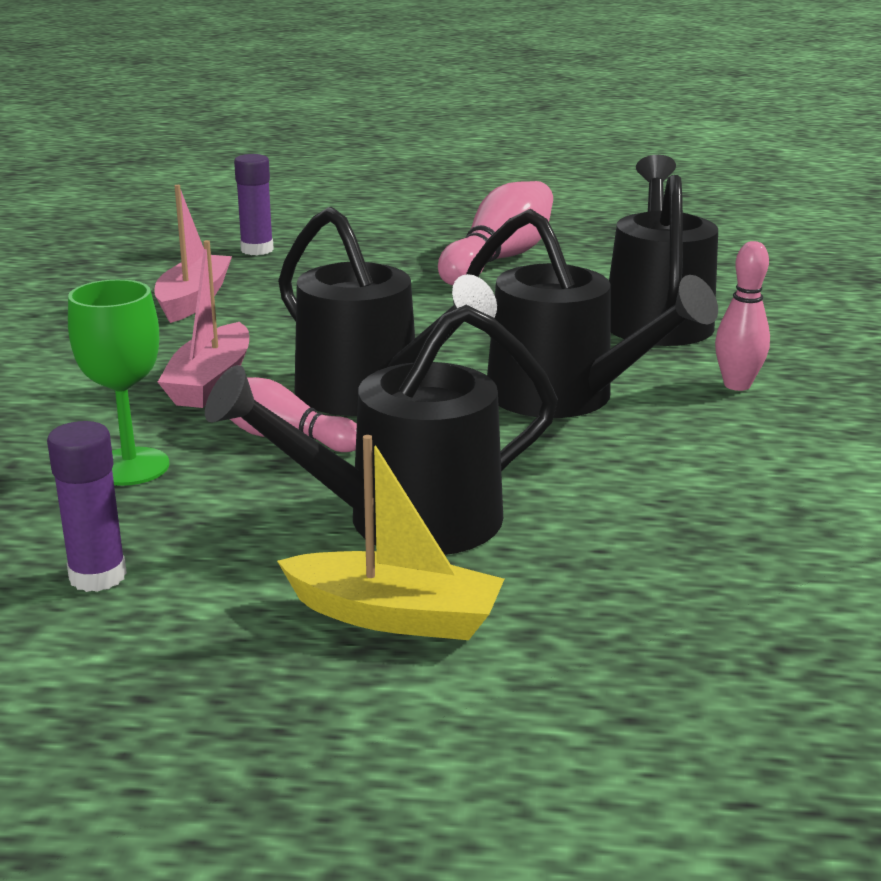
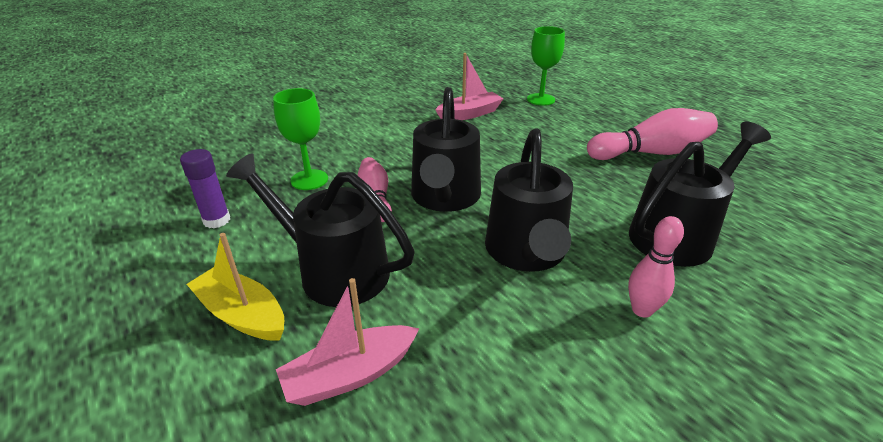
camera: 50 degrees right, 10 degrees up
pink boat [158,240,249,408] -> pink boat moved to [276,278,419,406]
purple glue stick [234,154,274,255] -> green goblet [527,26,565,106]
yellow boat [277,435,504,640] -> yellow boat turned 150 degrees clockwise [187,233,284,341]

